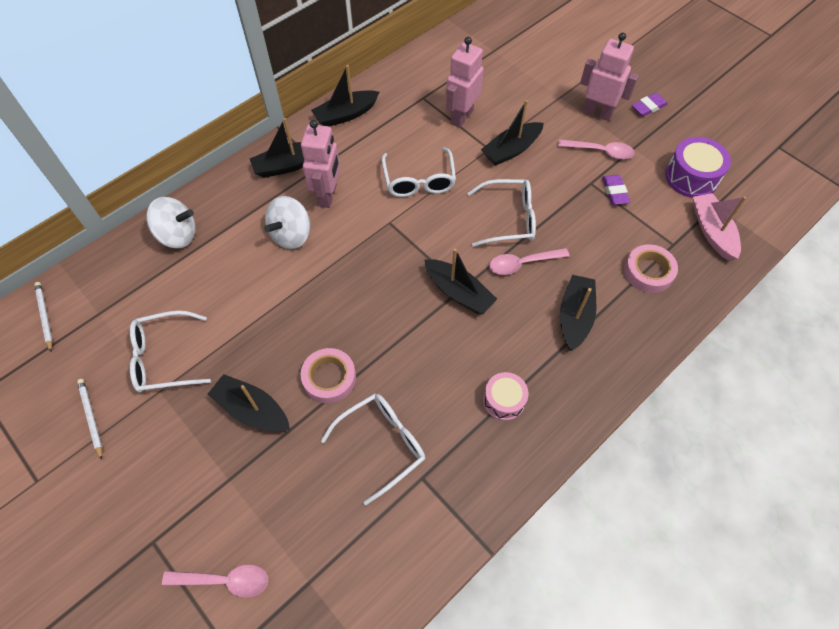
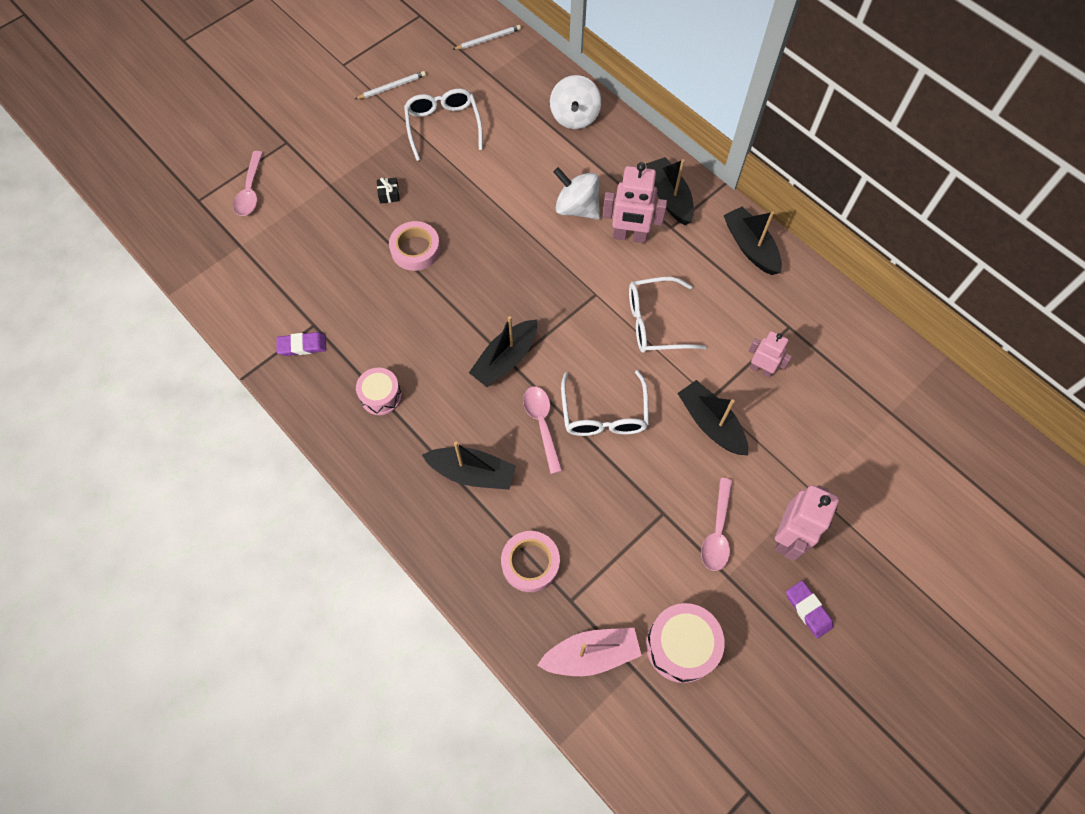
camera: 90 degrees right, 5 degrees up
black boat [208,374,290,432] -> black gift [377,177,400,204]
white glasses [321,393,425,505] -> none
pink robot [446,37,484,128] -> pink robot [748,331,792,378], size x0.62
purple eraser [602,175,630,205] -> purple eraser moved to [276,332,326,356]
purple drum [665,137,731,198] -> pink drum [646,603,725,683]

